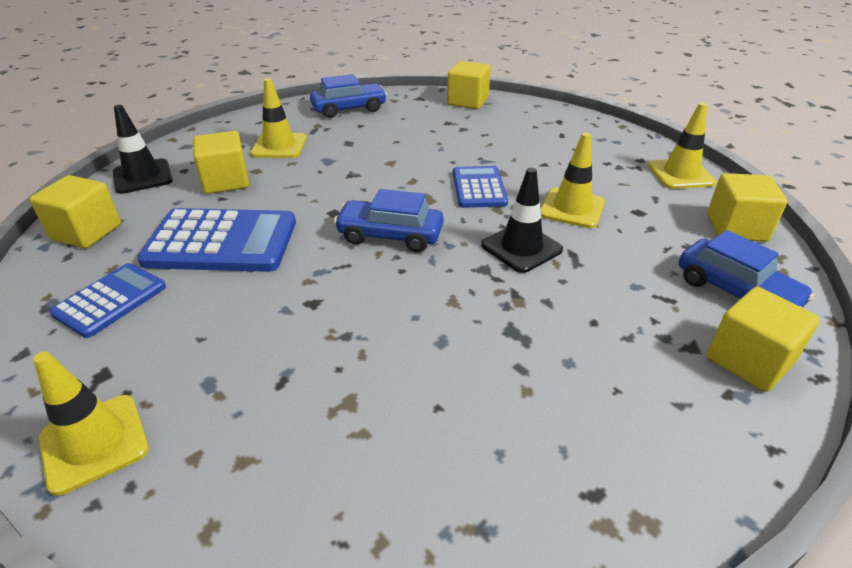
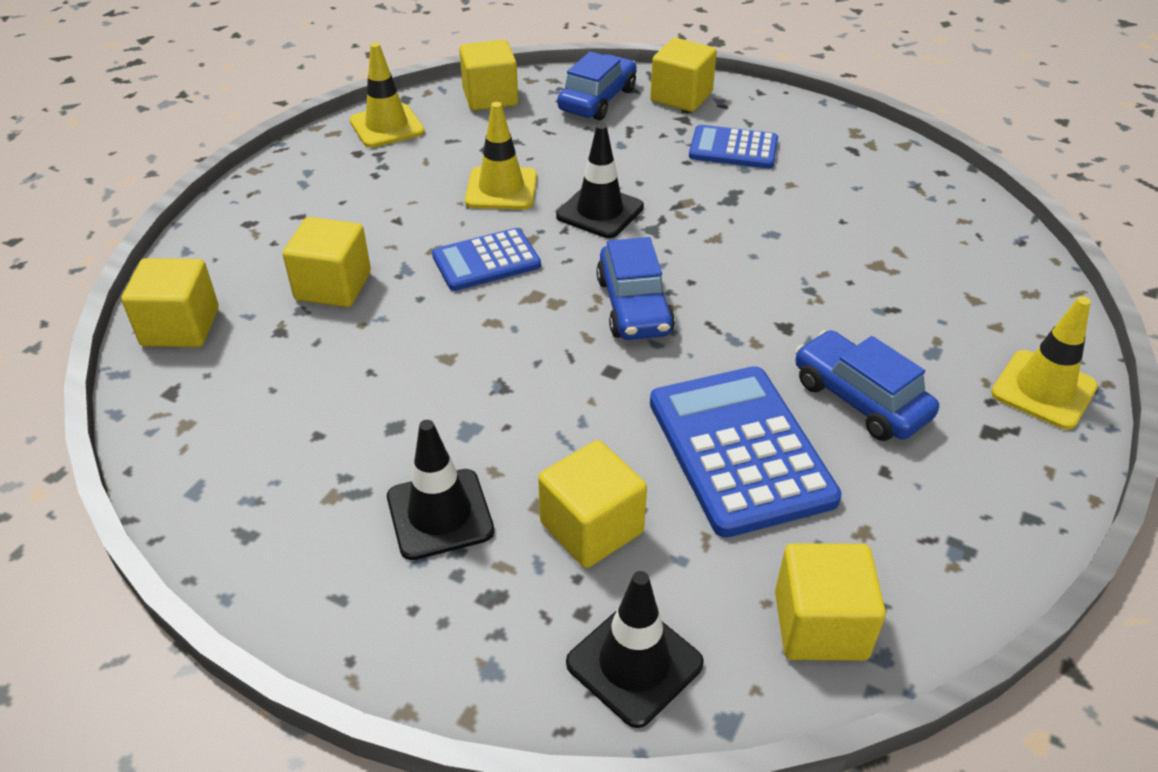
camera: 110 degrees left, 5 degrees up
blue calculator [49,263,166,338] -> blue calculator moved to [689,125,778,169]
yellow traffic cone [250,78,307,158] -> black traffic cone [387,420,494,560]
blue car [310,74,387,118] -> blue car moved to [795,330,939,441]
none -> yellow cube [283,217,371,307]

